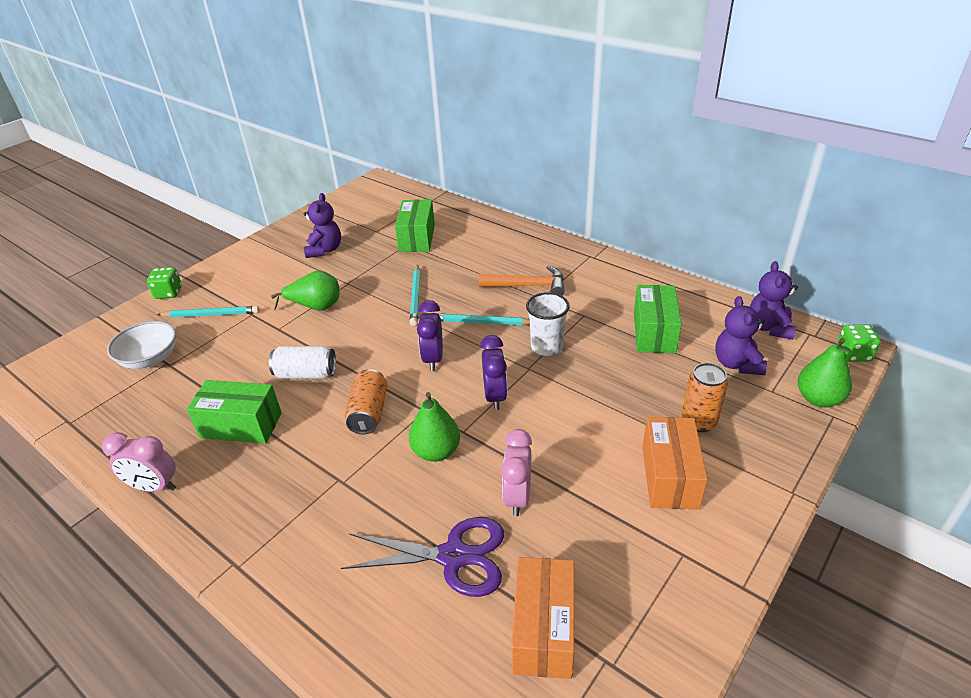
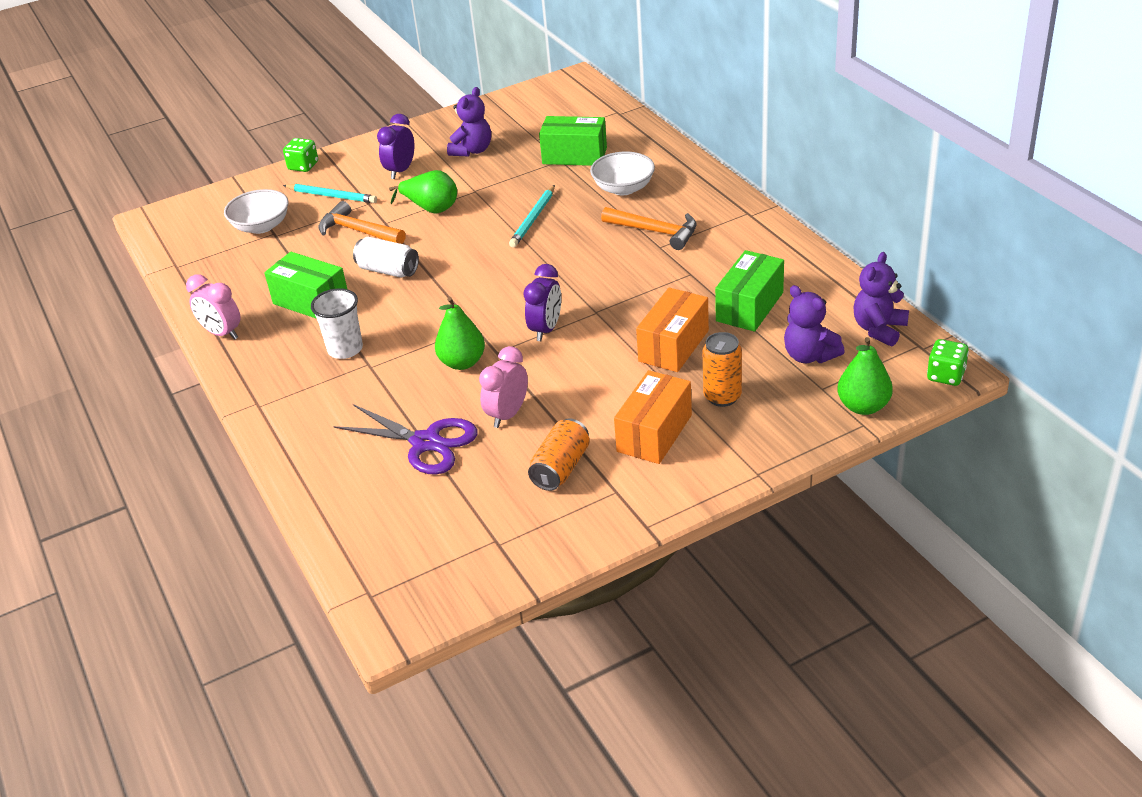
camera: 25 degrees right, 0 degrees up
orange can [345,369,387,434] -> orange can moved to [528,419,590,491]
green box [395,199,435,252] -> green box turned 75 degrees clockwise [539,116,607,166]
purple clock [417,300,443,371] -> purple clock moved to [377,114,414,179]
turquoise pencil [438,313,530,325] -> none
orange box [511,557,574,679] -> orange box moved to [636,288,709,372]
white cup [526,292,570,356] -> white cup moved to [311,288,363,359]
purple teddy bear [715,296,767,375] -> purple teddy bear turned 60 degrees counterclockwise [784,285,845,363]
none -> orange hammer [319,201,406,244]
none -> white bowl [590,151,655,195]

